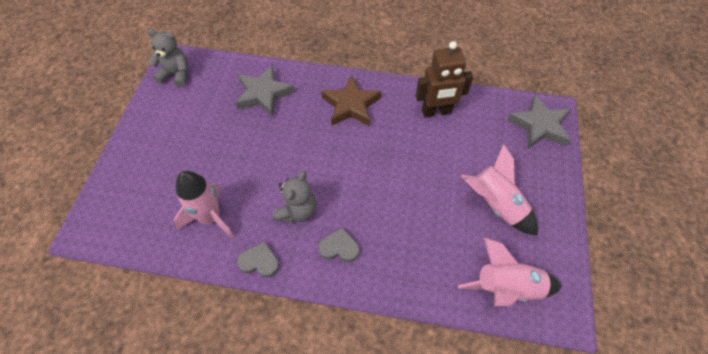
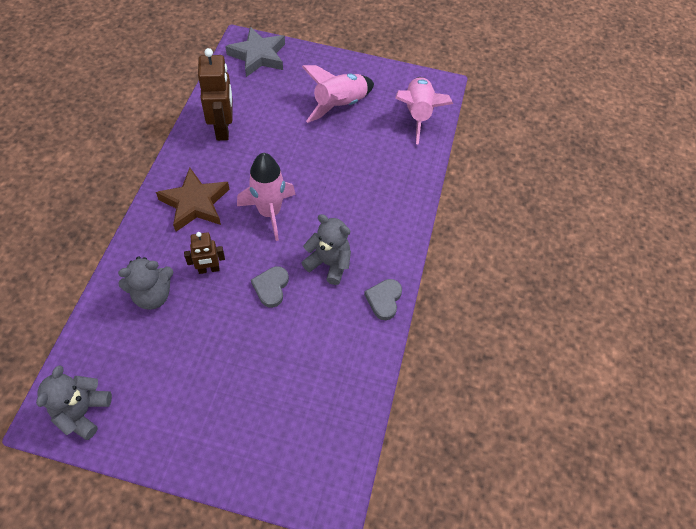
camera: 90 degrees left, 0 degrees up
pink rocket [174,171,234,239] -> pink rocket moved to [237,153,296,241]
grey star [235,65,295,117] -> grey teddy bear [118,256,174,310]
grey heart [318,227,359,262] -> grey heart moved to [251,266,289,308]
none -> brown robot [184,232,225,274]

